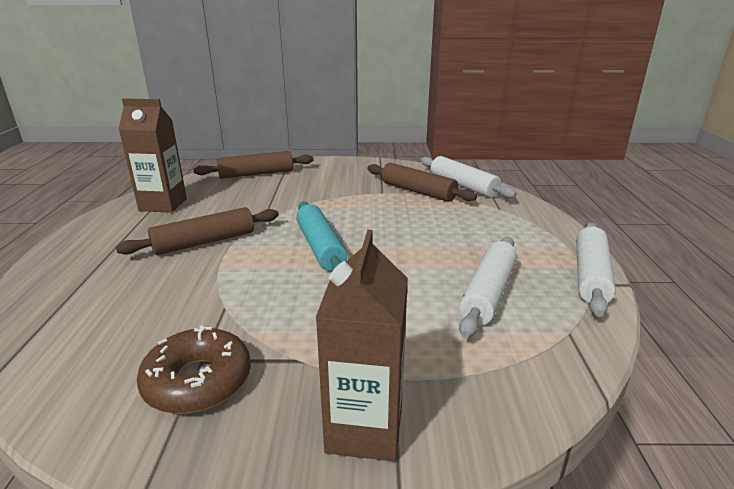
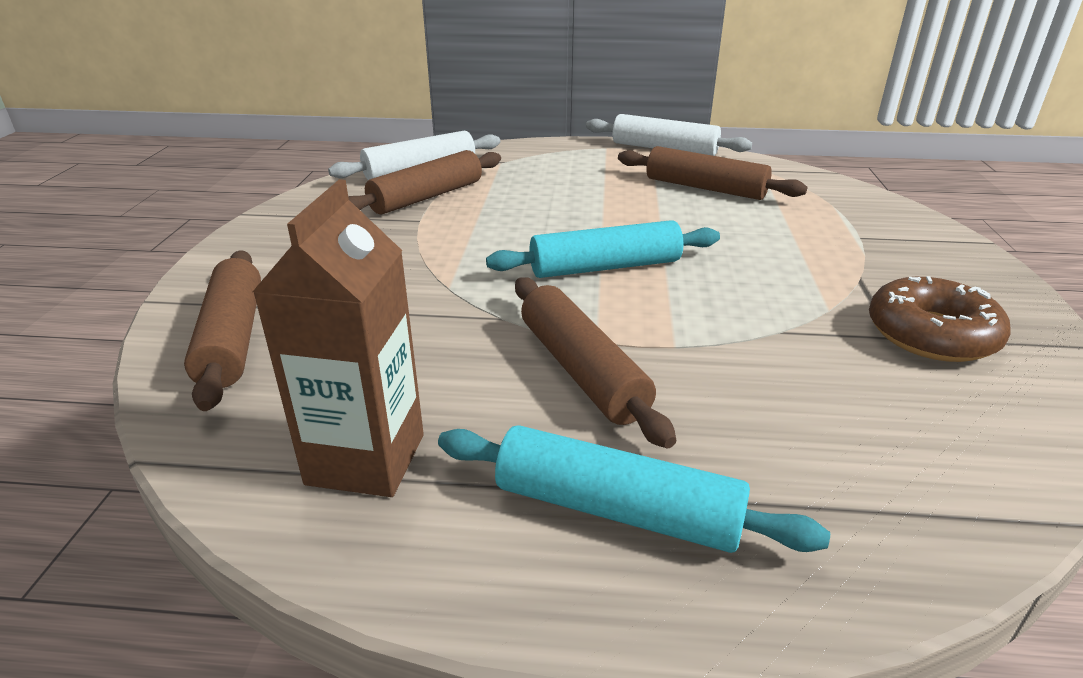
camera: 85 degrees left, 5 degrees up
brown carton [315,230,408,462] -> none
white rolling pin [459,237,517,338] -> brown rolling pin [618,146,807,200]
none -> turquoise rolling pin [438,425,830,553]

